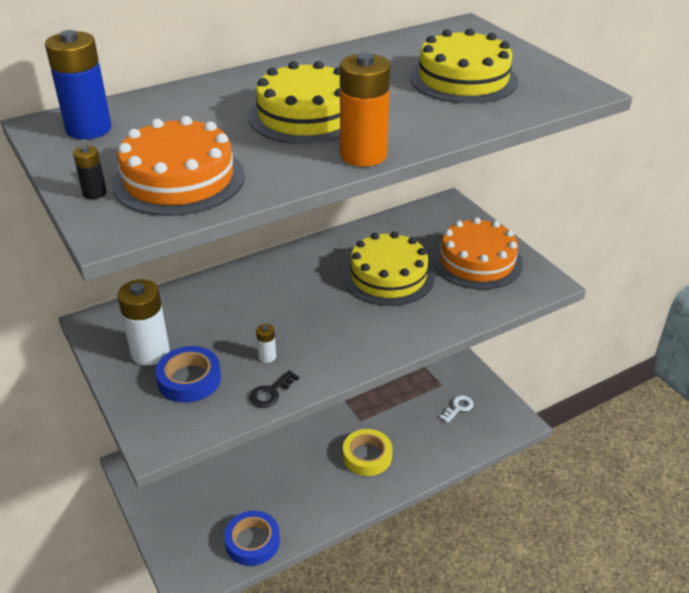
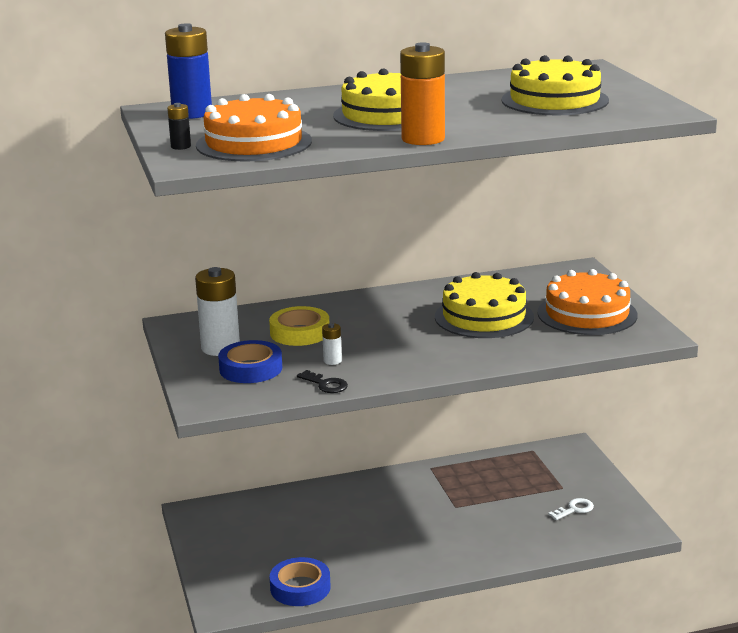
camera: 15 degrees right, 15 degrees down
black key [250,370,299,408] -> black key turned 105 degrees counterclockwise [297,370,348,393]
yellow tape [343,429,392,476] -> yellow tape moved to [269,306,329,346]

